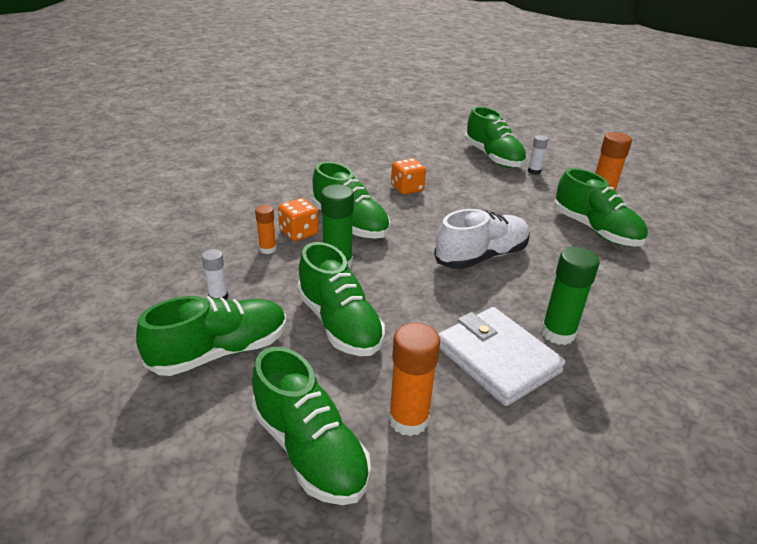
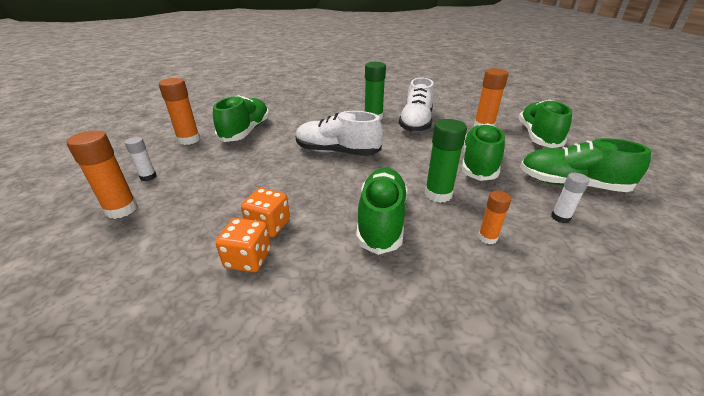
camera: 130 degrees left, 0 degrees up
orange dice [278,198,318,241] -> orange dice moved to [216,218,271,273]
white wallet [438,307,565,406] -> white shoe [399,78,434,132]
green shoe [465,106,527,168] -> orange glue stick [67,131,138,219]

